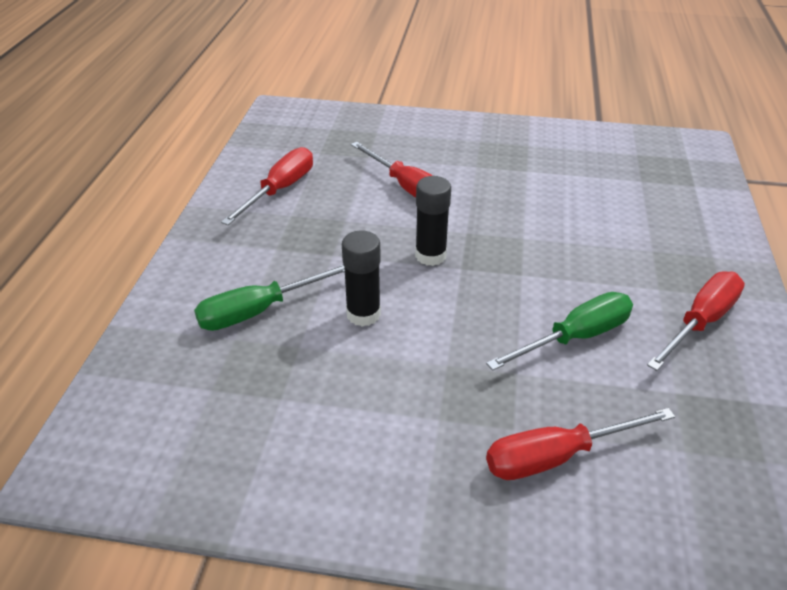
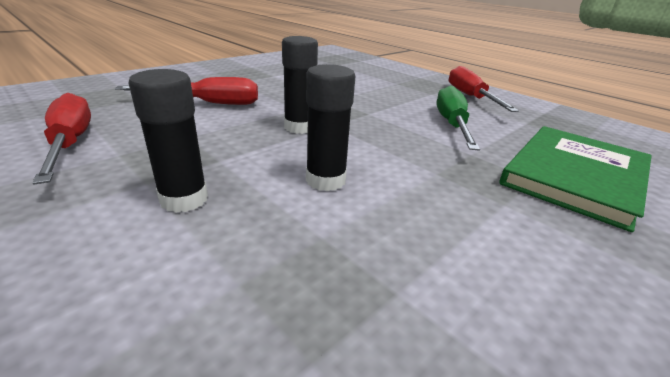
camera: 55 degrees left, 10 degrees down
green screwdriver [194,265,345,331] -> none
red screwdriver [486,408,675,480] -> green book [499,126,652,232]
none -> black glue stick [128,69,208,213]

